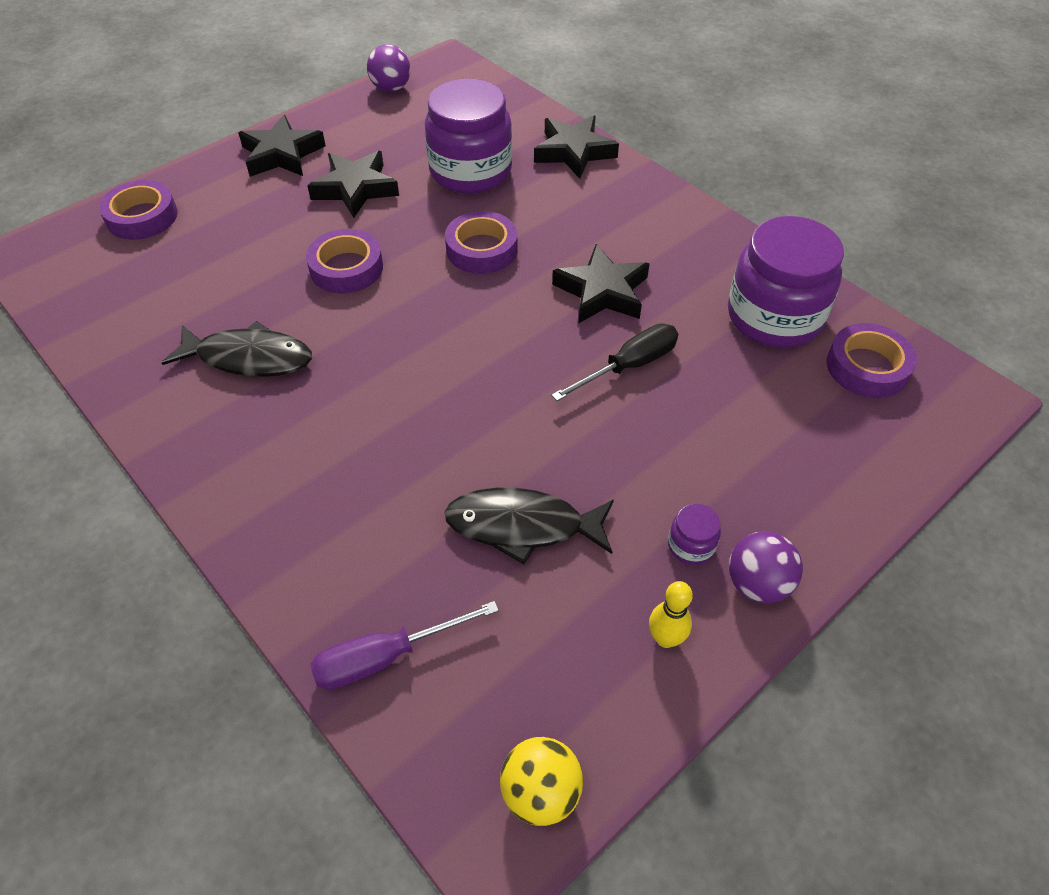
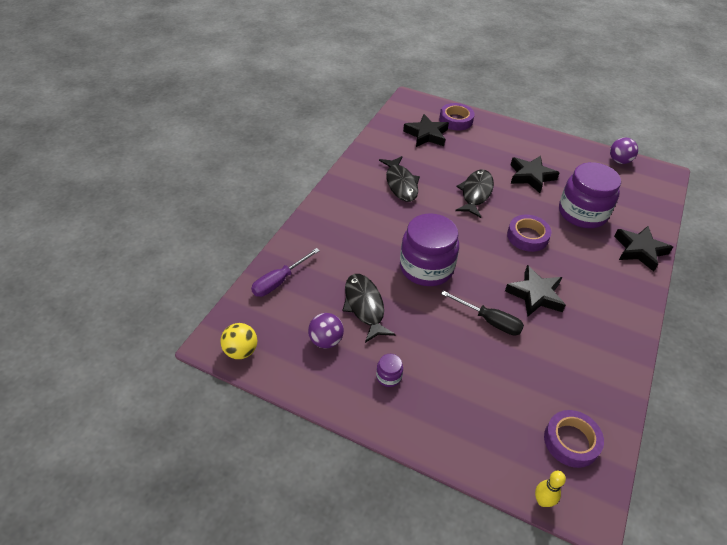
camera: 65 degrees right, 5 degrees down
black star [238,115,326,177] -> black star moved to [403,114,449,147]
purple tape [306,229,383,293] -> black fish [455,170,494,218]
purple screwdriver [310,601,499,690] -> purple screwdriver turned 90 degrees counterclockwise [251,248,320,297]
yellow bowling pin [649,581,693,648] -> yellow bowling pin moved to [535,471,566,507]
purple jar [728,216,844,347] -> purple jar moved to [400,213,459,286]
purple ball [729,531,803,603] -> purple ball moved to [308,313,344,348]

